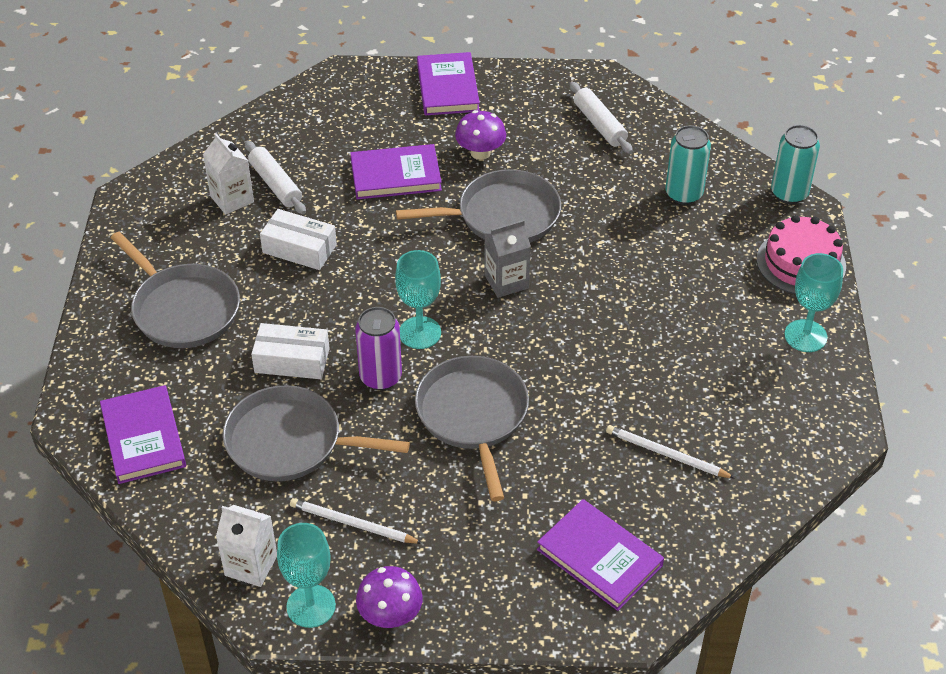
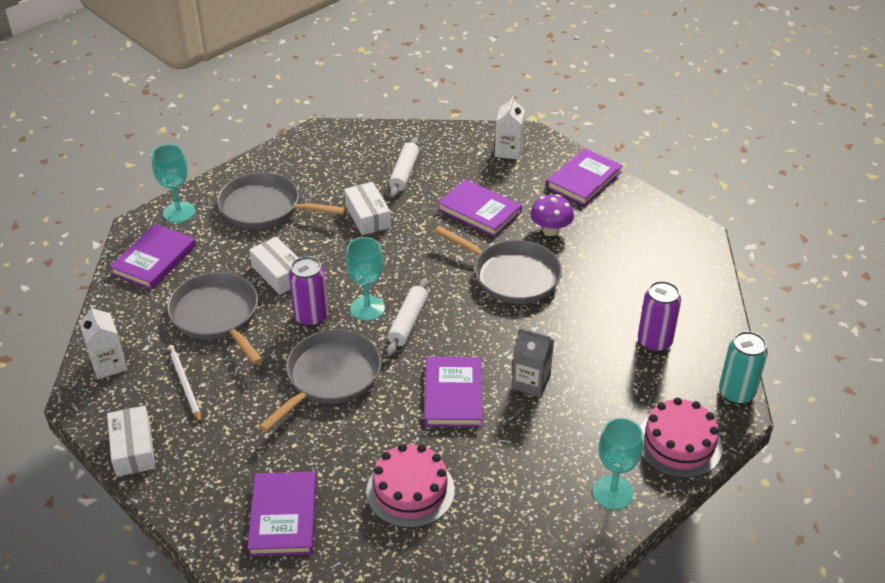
camera: 45 degrees right, 5 degrees down
grey pan [111,232,240,348] -> grey pan turned 105 degrees clockwise [217,172,346,229]
white carton [203,133,254,215] -> white carton moved to [495,96,525,160]
turquoise goblet [277,523,336,628] -> turquoise goblet moved to [151,144,195,223]
purple mushroom [356,566,423,628] -> white box [107,406,155,477]
grey carton [484,220,531,298] -> grey carton moved to [512,328,554,397]
white rolling pin [570,82,633,154] -> white rolling pin moved to [387,278,428,355]
white pencil [606,425,735,479] -> pink cake [366,444,455,528]
turquoise can [665,125,711,205] -> purple can [638,281,681,352]
none -> purple book [424,357,483,427]

